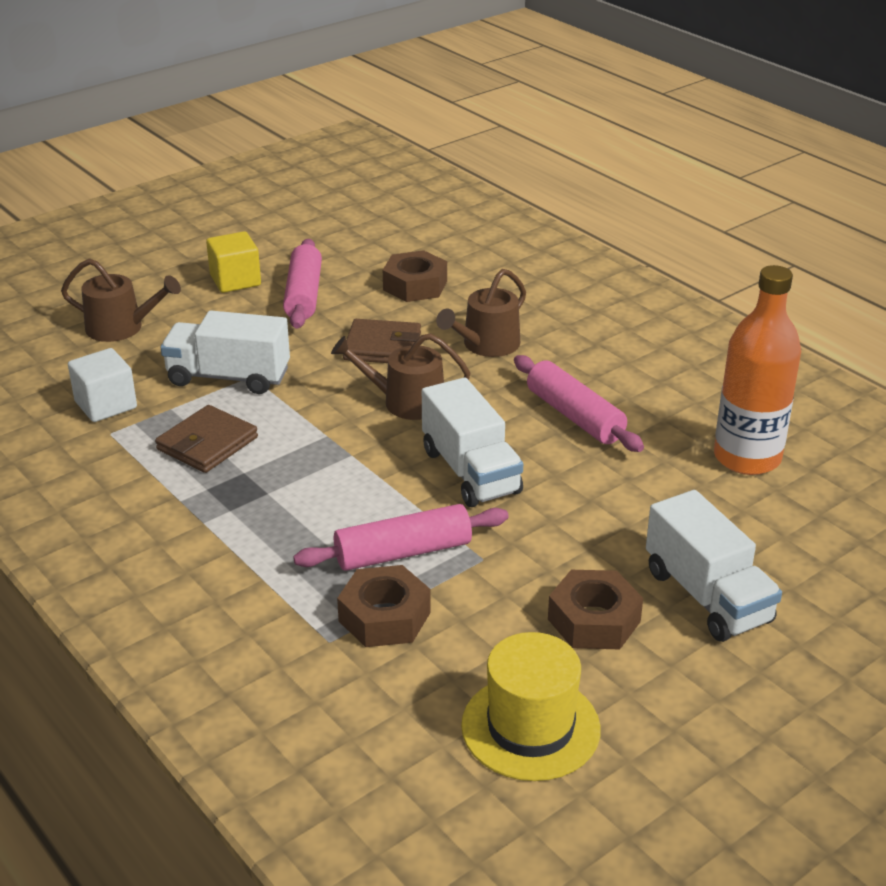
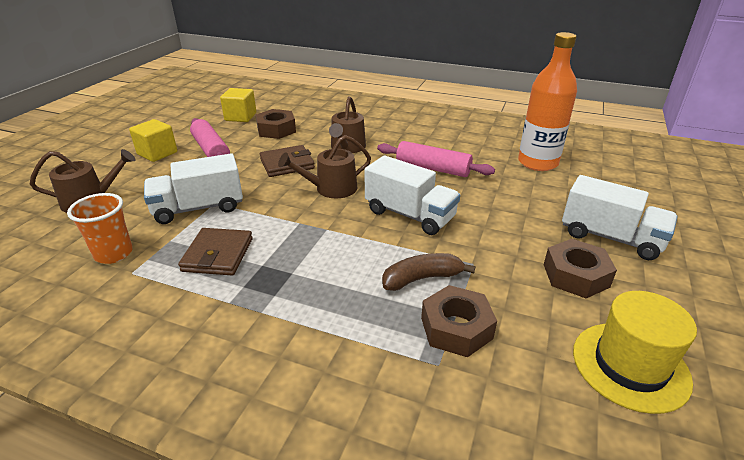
camera: 30 degrees left, 0 degrees up
white cube [68,348,137,422] -> orange cup [67,193,133,264]
pink rolling pin [293,504,509,571] -> brown banana [382,253,475,291]
none -> yellow cube [220,88,256,122]

